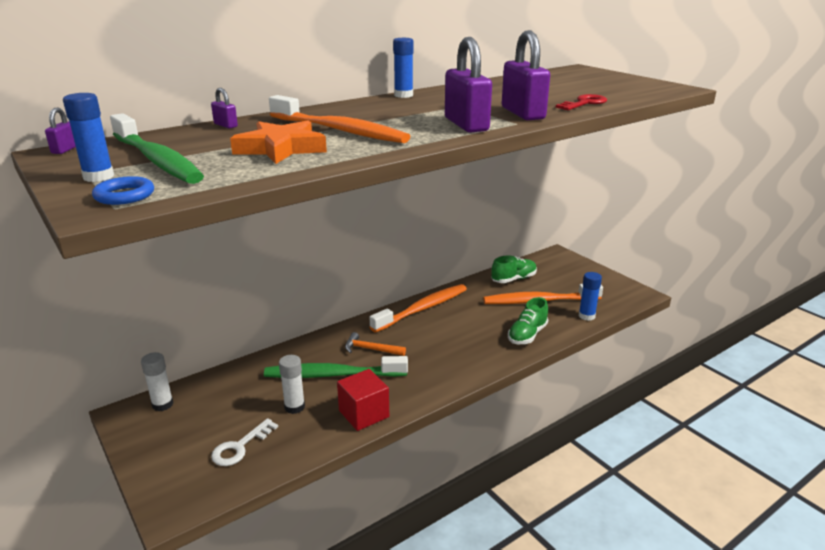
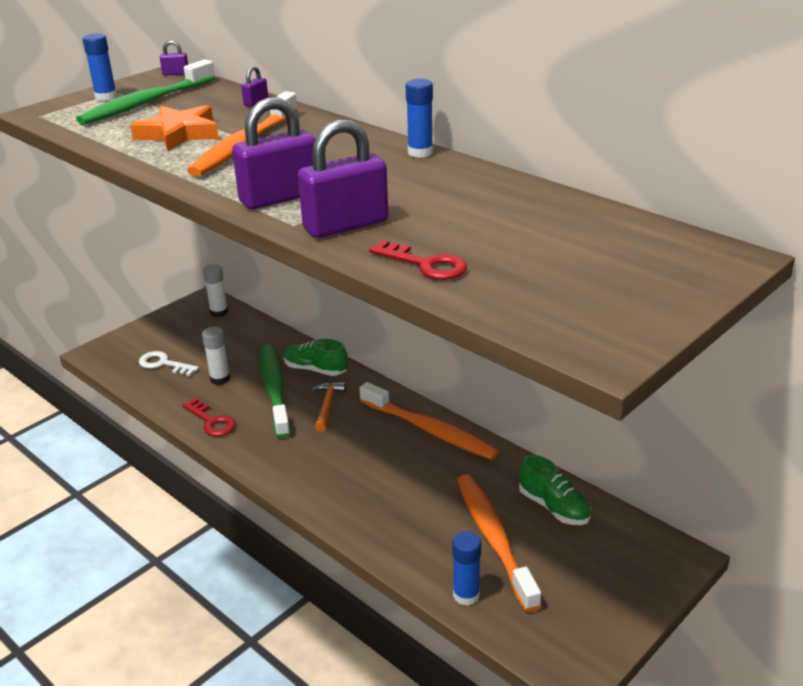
camera: 80 degrees right, 5 degrees up
blue ring [92,176,154,205] -> none
red cube [337,369,389,431] -> red key [182,398,236,436]
green shoe [508,297,548,344] -> green shoe moved to [283,339,348,376]

